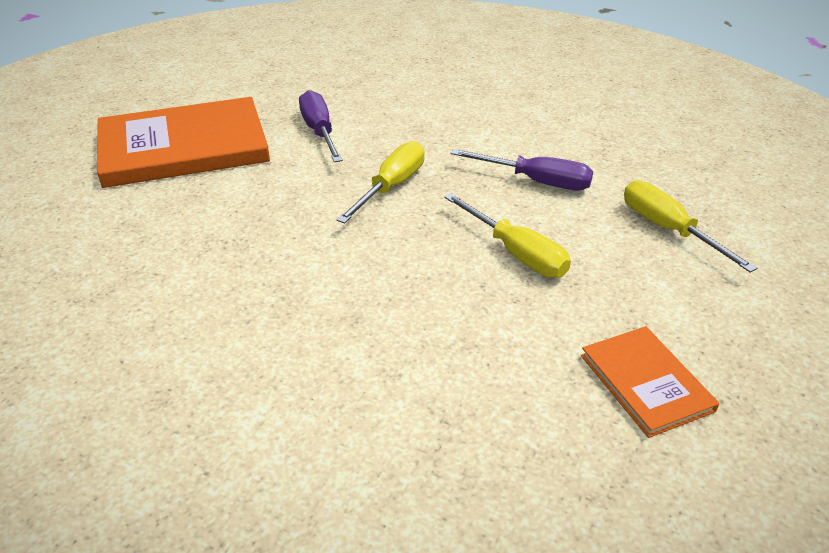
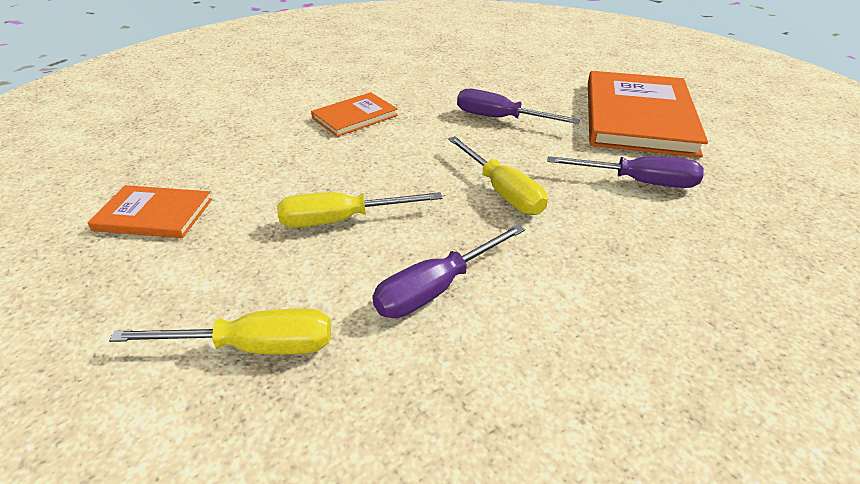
camera: 120 degrees right, 0 degrees up
none -> orange book [311,92,398,137]
none -> purple screwdriver [457,89,580,124]

